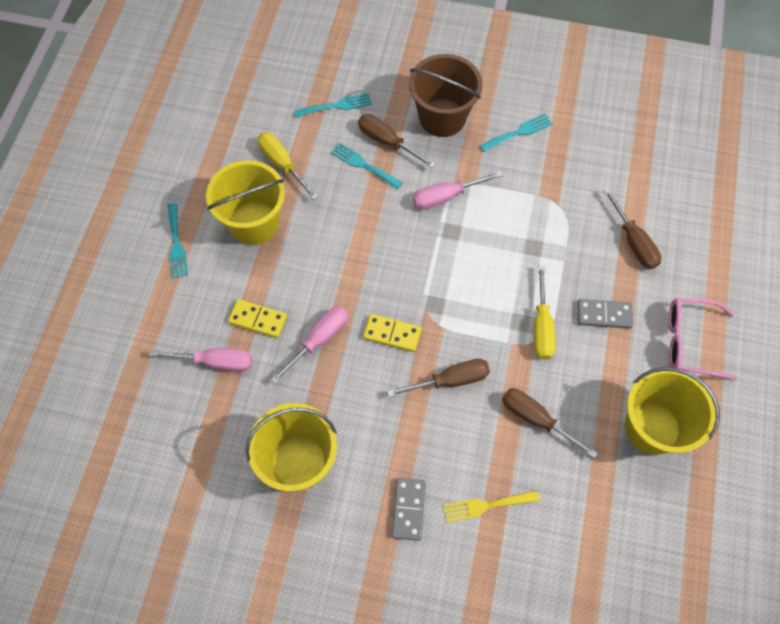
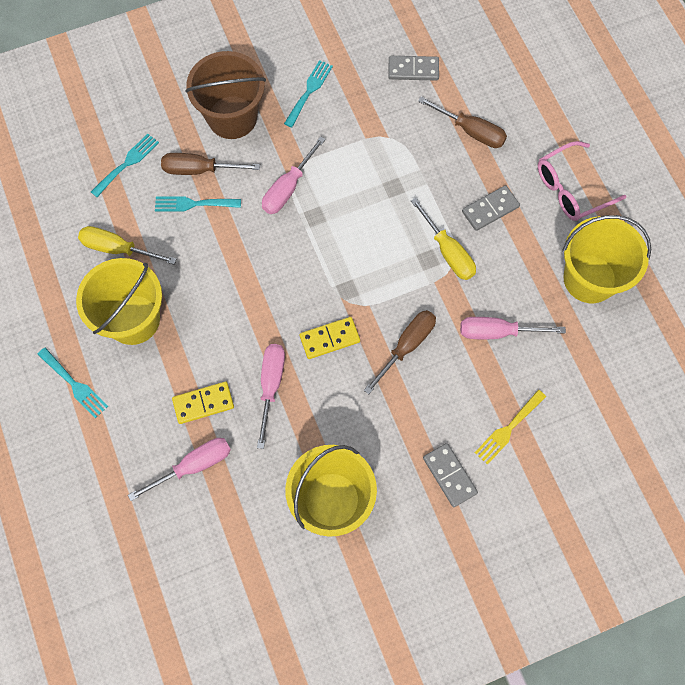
camera: 35 degrees left, 5 degrees up
brown screwdriver [502,388,598,458] -> pink screwdriver [460,317,566,339]
none -> grey domino [388,56,439,81]

